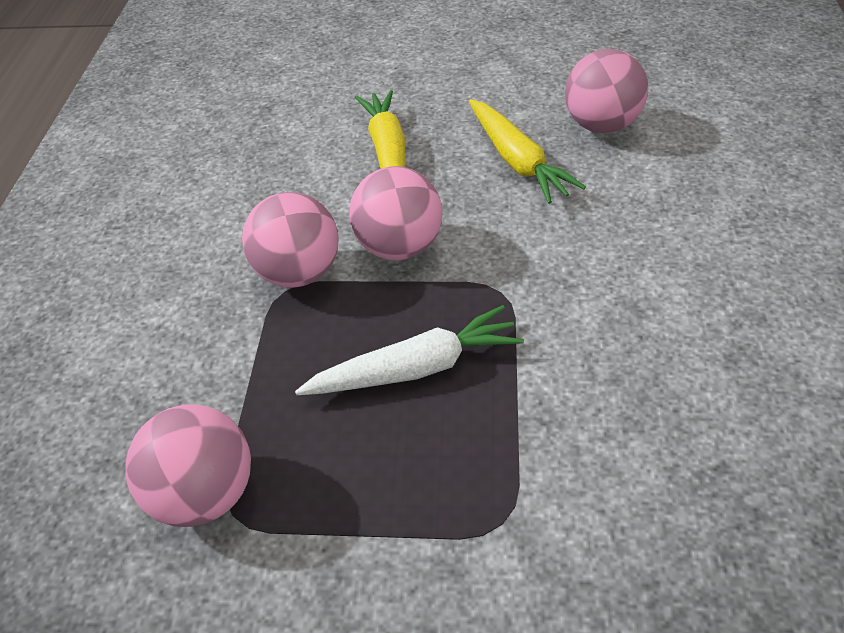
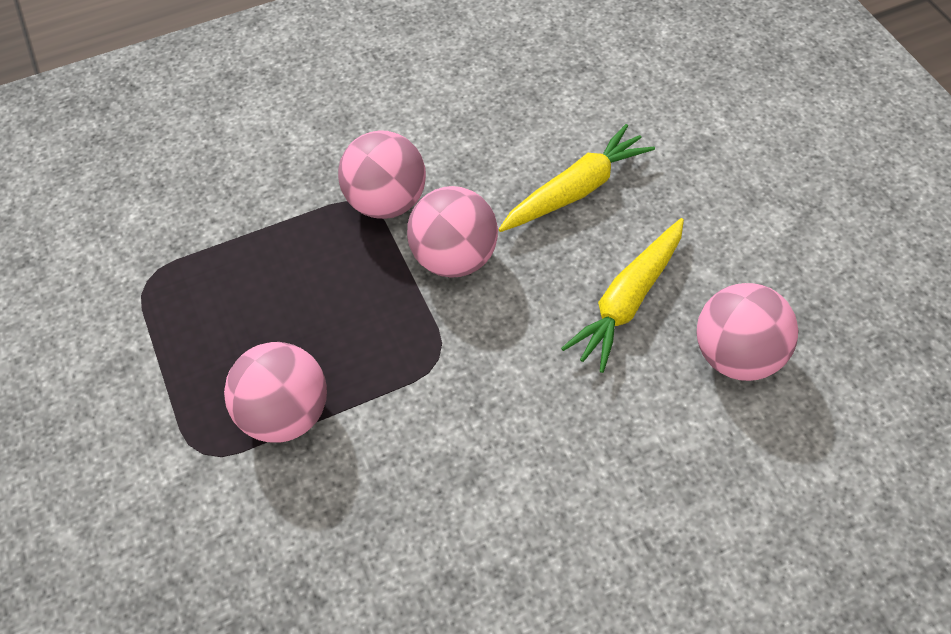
camera: 60 degrees right, 10 degrees up
pink ball [125,404,251,527] -> pink ball moved to [224,342,327,443]
white carrot [295,305,524,395] -> none

